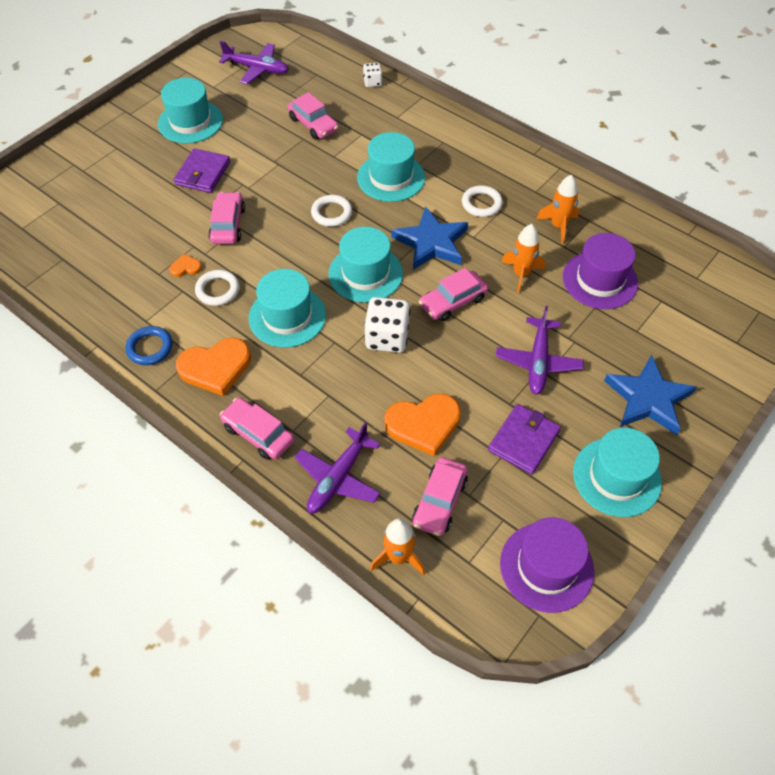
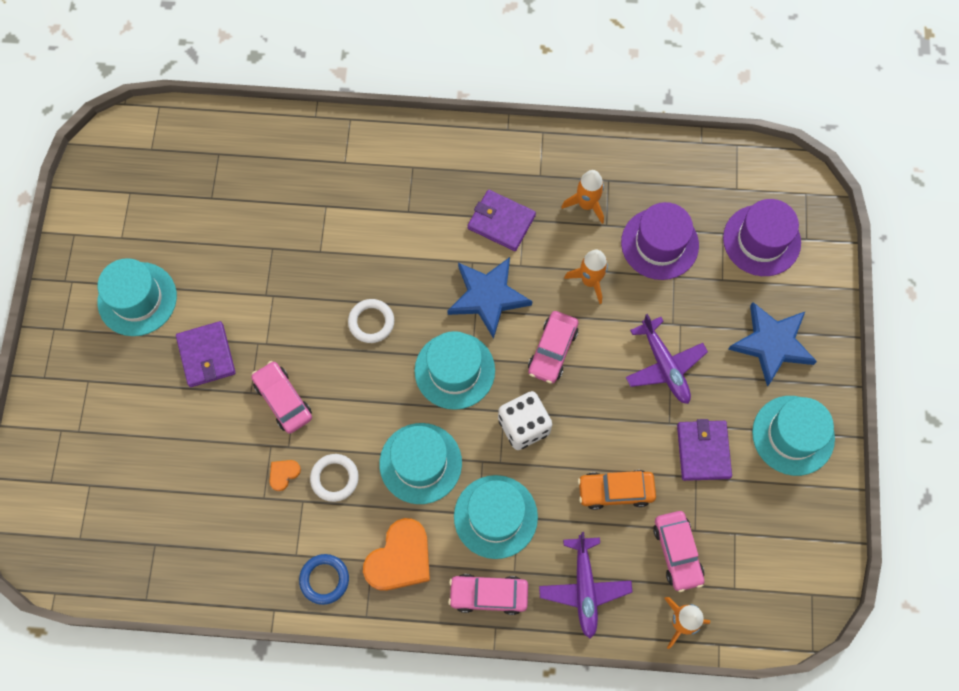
camera: 35 degrees left, 15 degrees up
purple plane [219,41,289,84] -> none
pink car [287,92,339,140] -> none
turquoise hat [357,132,425,202] -> turquoise hat moved to [454,475,538,559]
white dice [363,63,382,87] -> none
orange heart [384,394,461,456] -> orange car [578,470,656,510]
white ring [462,186,503,217] -> purple wallet [468,190,536,251]
purple hat [500,517,594,613] -> purple hat moved to [723,199,801,276]

